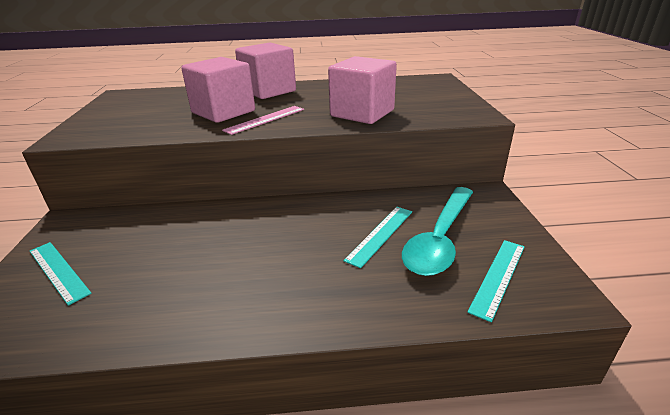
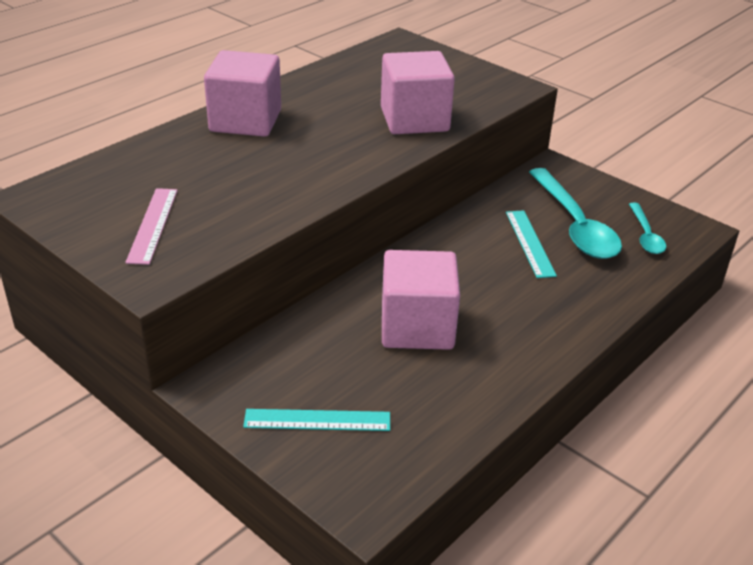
camera: 45 degrees left, 5 degrees up
pink cube [181,57,255,123] -> pink cube moved to [382,250,460,350]
pink ruler [222,106,304,135] -> pink ruler moved to [125,188,178,265]
turquoise ruler [467,240,525,322] -> turquoise spoon [629,203,666,254]

